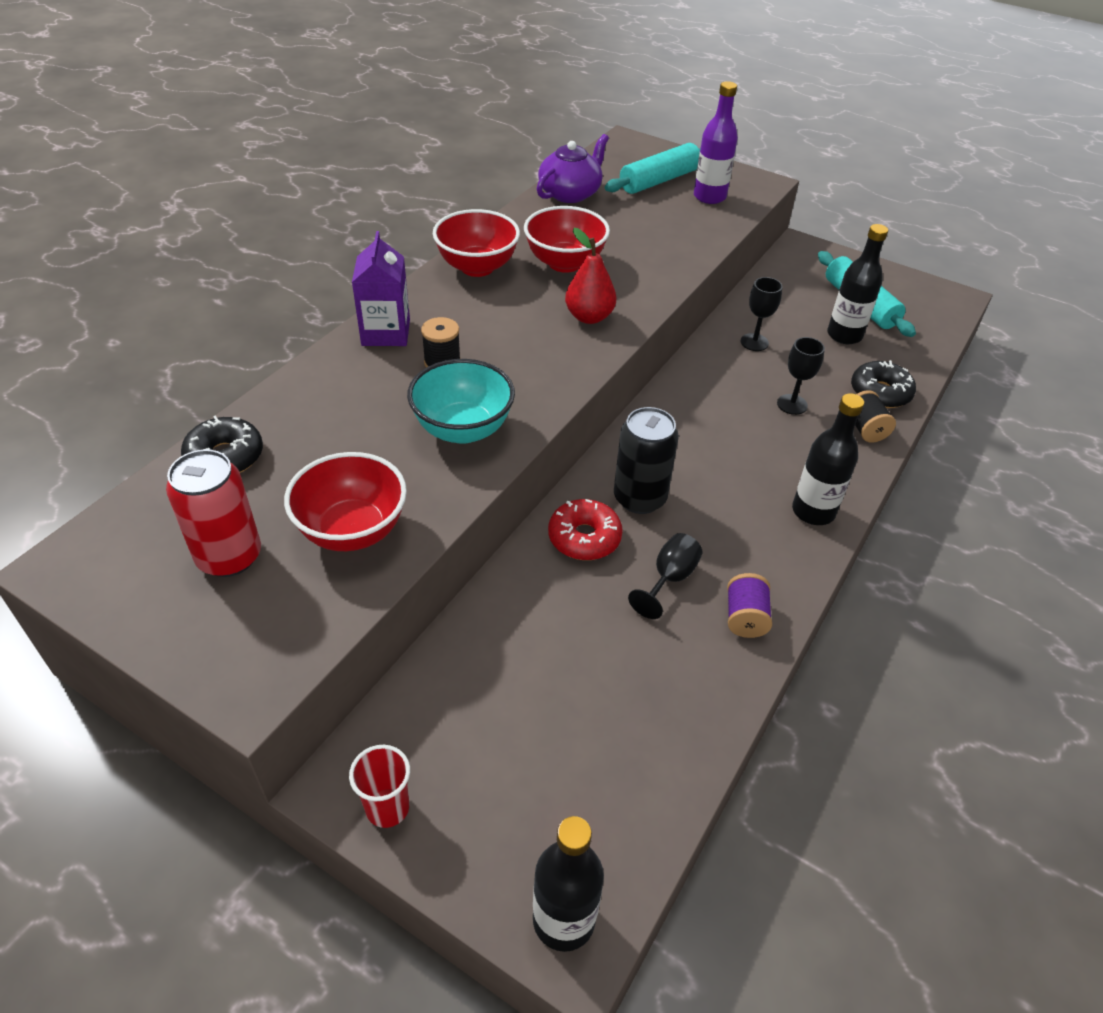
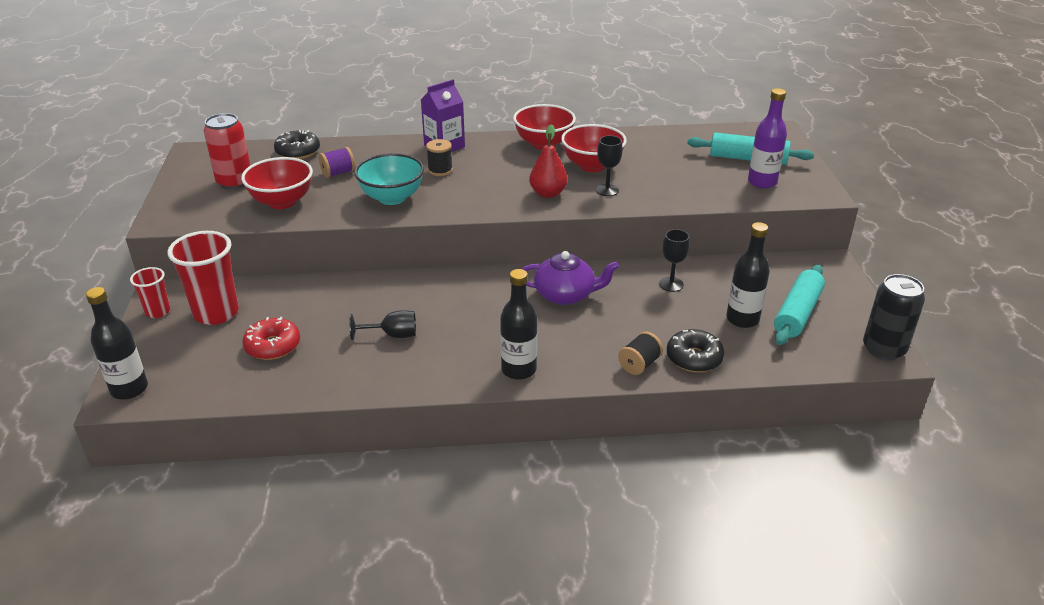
camera: 55 degrees right, 10 degrees down
purple teapot [537,134,609,203] -> purple teapot moved to [521,251,619,305]
red donut [548,499,623,560] -> red donut moved to [243,317,300,360]
black can [614,407,679,514] -> black can moved to [863,274,925,360]
purple spool [727,573,772,638] -> purple spool moved to [319,147,355,178]
black goblet [777,337,825,415] -> black goblet moved to [596,135,623,196]
none -> red cup [167,231,239,325]

